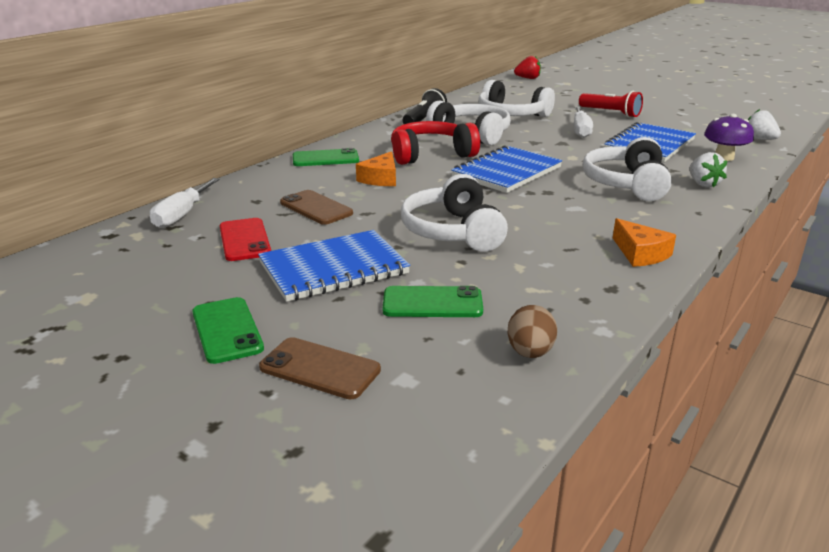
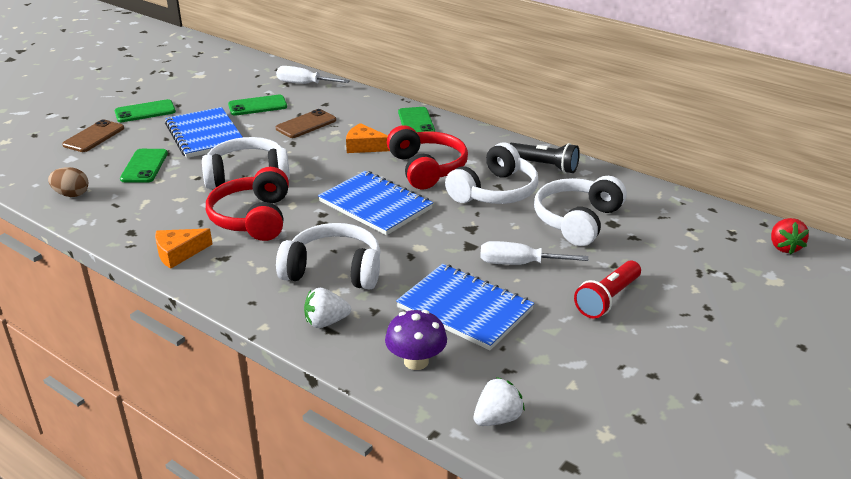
camera: 90 degrees right, 5 degrees up
red phone [220,218,271,261] -> green phone [228,95,287,116]
none -> red headphones [206,167,289,241]

